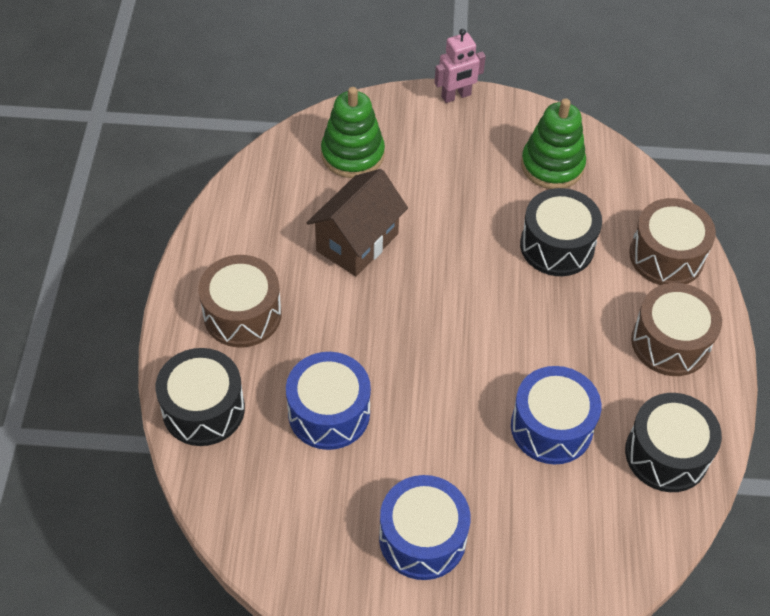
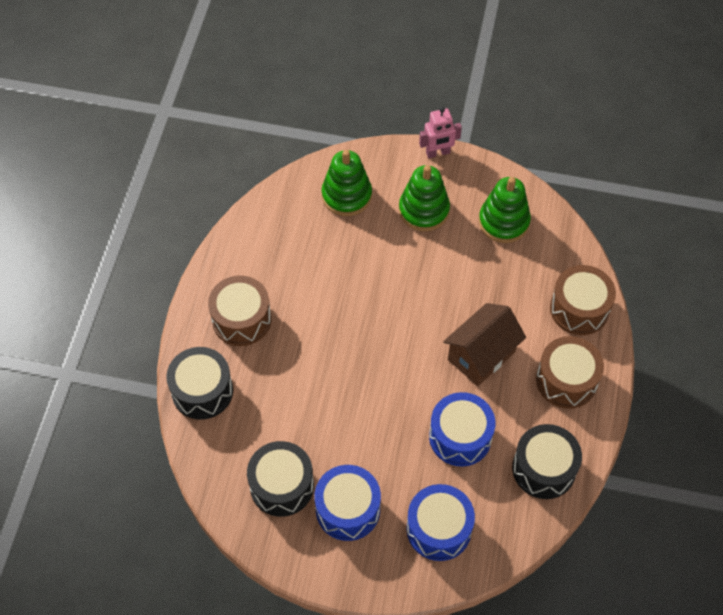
camera: 10 degrees right, 5 degrees up
blue drum [286,352,371,450] -> blue drum moved to [407,484,475,561]
brown house [307,169,408,277] -> brown house moved to [443,303,526,386]
black drum [520,188,602,276] -> black drum moved to [247,441,314,517]
none -> green stacking toy [399,165,450,231]

